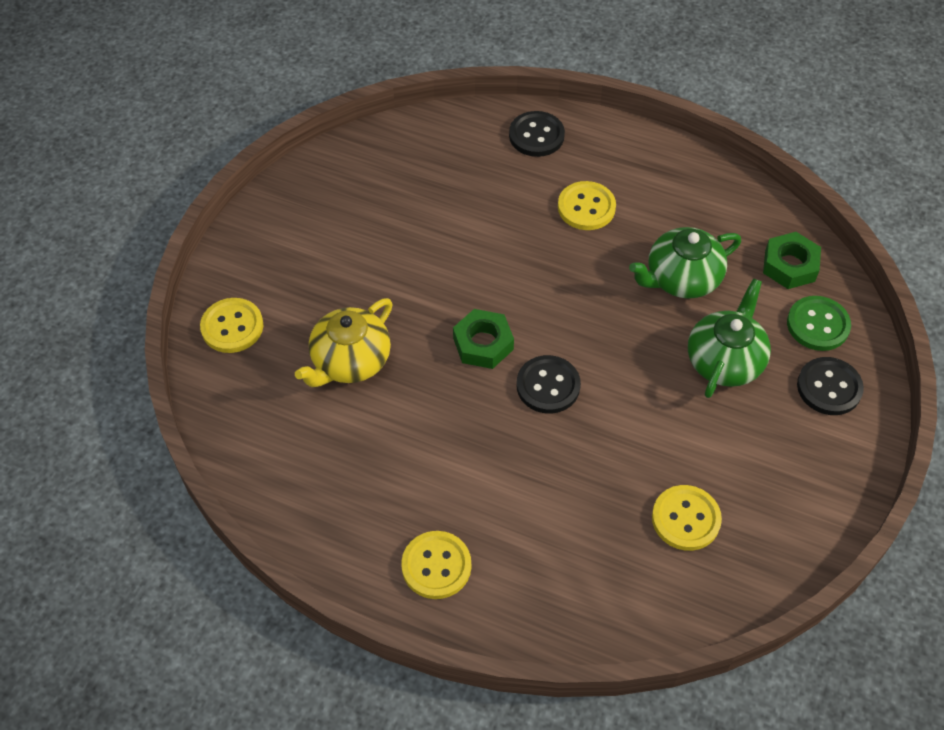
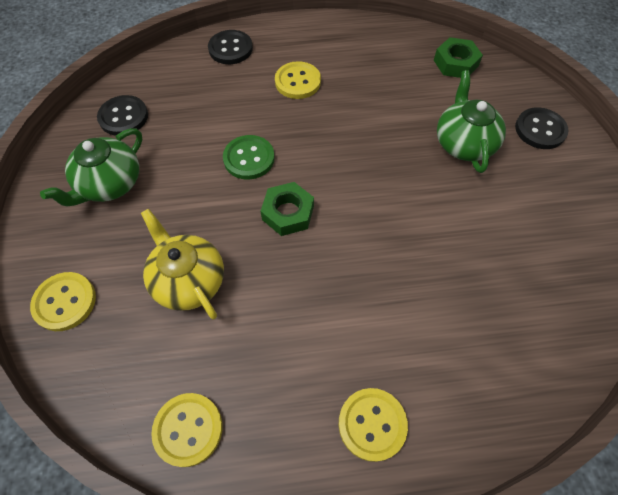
camera: 30 degrees left, 5 degrees up
yellow teapot [295,298,393,387] -> yellow teapot turned 135 degrees clockwise [141,209,224,319]
black button [517,355,581,414] -> black button moved to [97,95,148,136]
green teapot [629,227,741,299] -> green teapot moved to [40,128,142,207]
yellow button [652,485,722,551] -> yellow button moved to [151,393,223,467]
green button [787,296,851,351] -> green button moved to [223,135,275,180]

